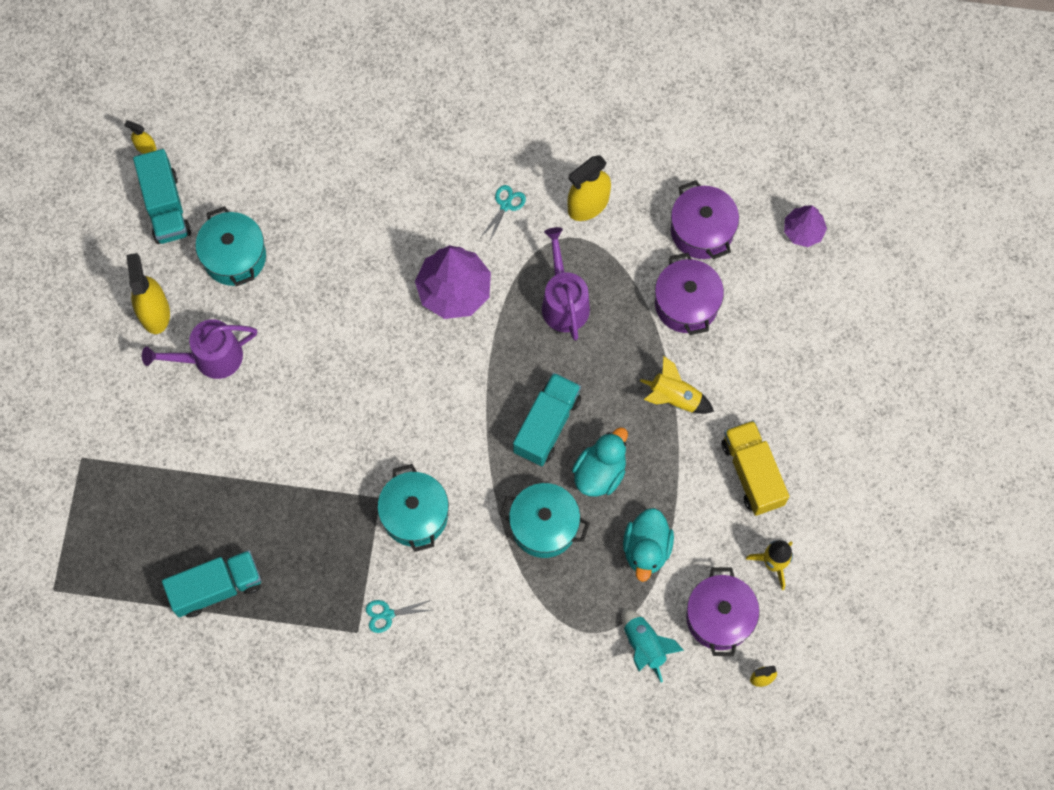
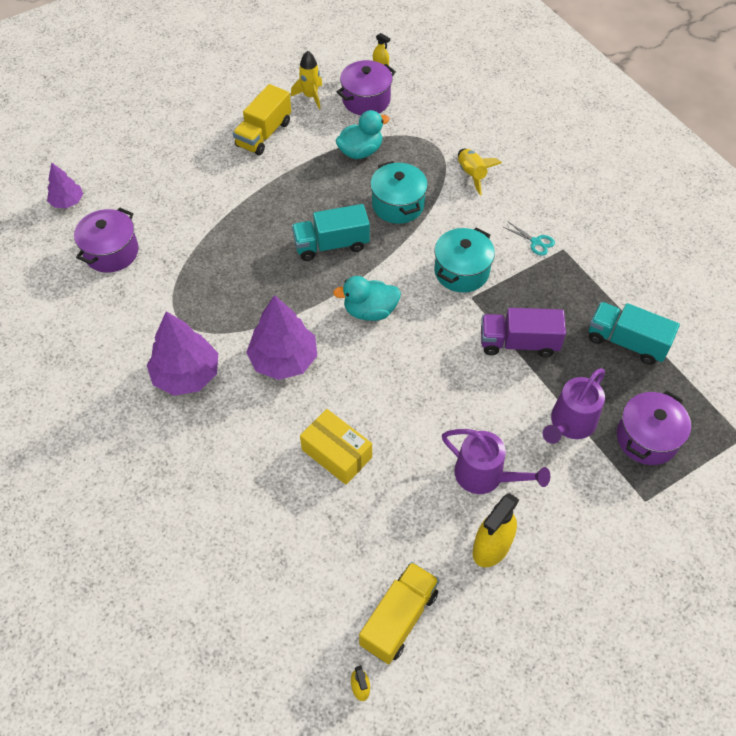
camera: 130 degrees left, 15 degrees down
turquoise truck [133,149,191,244] -> yellow truck [359,562,439,664]
turquoise pot [195,206,266,286] -> none
turquoise scissors [481,185,526,243] -> purple tree [147,311,218,396]
purple watering can [542,227,590,340] -> purple watering can moved to [543,368,605,444]
yellow spray bottle [567,155,611,221] -> none
turquoise duck [572,427,628,497] -> turquoise duck moved to [333,276,401,321]
turquoise rocket [622,608,684,683] -> none
yellow rocket [640,356,714,414] -> yellow rocket moved to [458,149,502,195]
purple pot [655,253,724,335] -> purple pot moved to [617,390,691,465]
none -> yellow box [300,409,372,485]
none -> purple truck [481,308,566,357]

